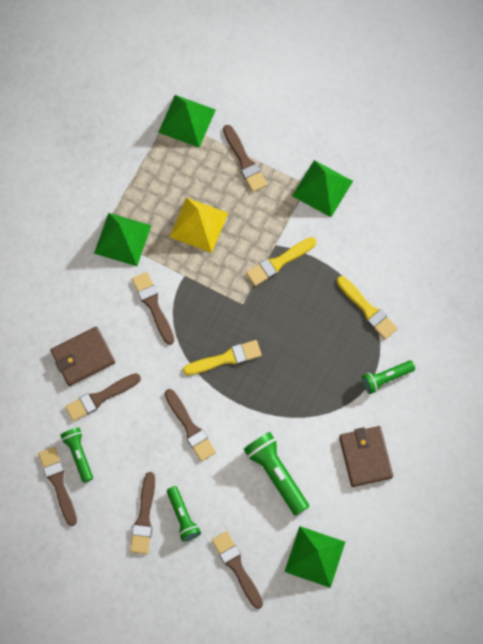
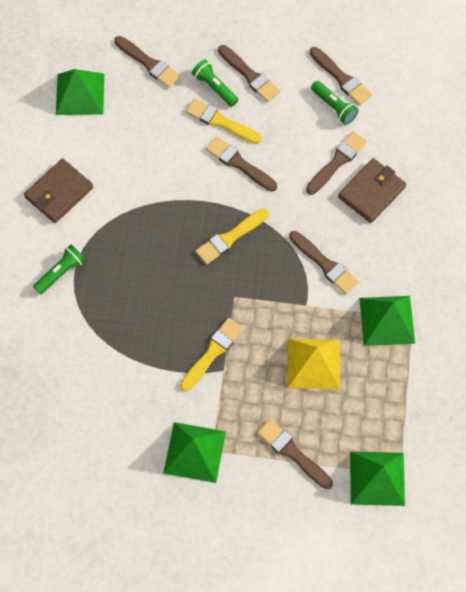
camera: 160 degrees right, 5 degrees down
brown brush [130,472,155,554] -> brown brush turned 150 degrees clockwise [218,45,280,102]
green flashlight [243,432,309,516] -> none
yellow brush [337,276,398,339] -> yellow brush moved to [186,98,262,144]
brown wallet [339,426,393,487] -> brown wallet turned 75 degrees clockwise [24,158,93,223]

